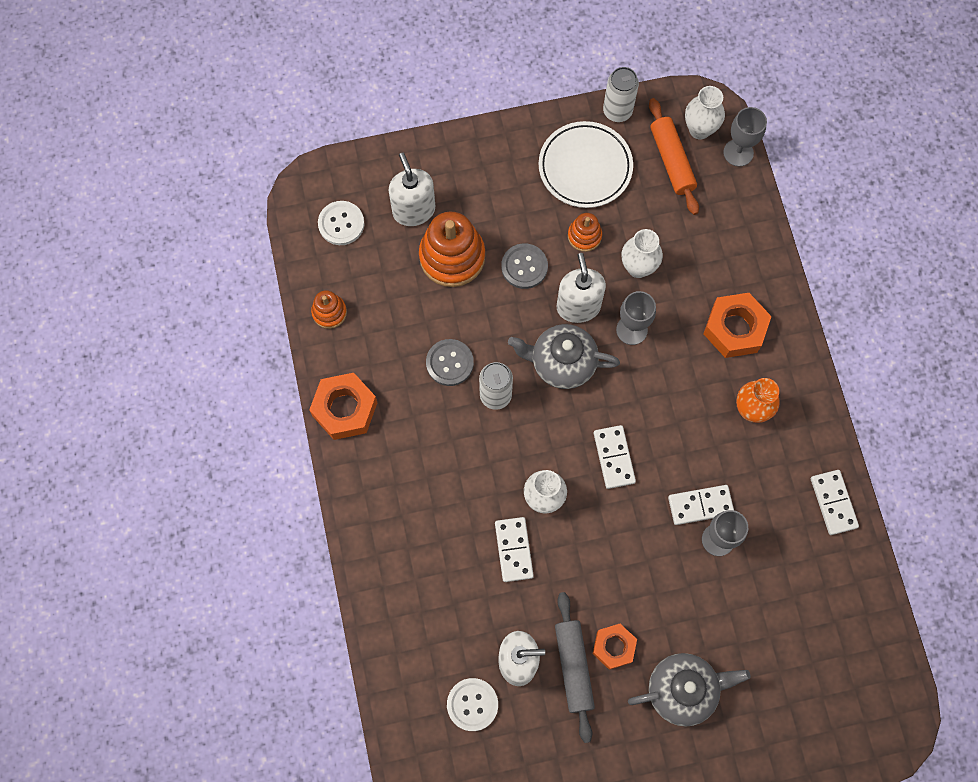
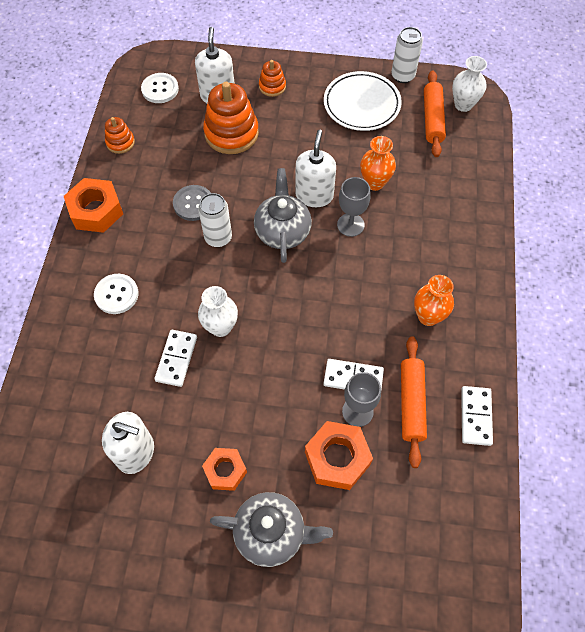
camera: 20 degrees right, 10 degrees down
white button [447,678,498,731] -> white button moved to [94,274,138,314]
grey button [501,243,548,289] -> none
grey teapot [508,324,620,389] -> grey teapot turned 60 degrees clockwise [254,168,312,263]
grey rolling pin [555,592,595,743] -> none
orange stacking toy [568,213,602,252] -> orange stacking toy moved to [259,60,286,97]
white domino [594,425,636,489] -> none
white vase [622,229,663,278] -> orange vase [360,136,396,191]
orange nut [703,293,772,358] -> orange nut moved to [305,421,373,490]
grey goblet [723,107,767,167] -> none
none -> orange rolling pin [401,336,427,468]

